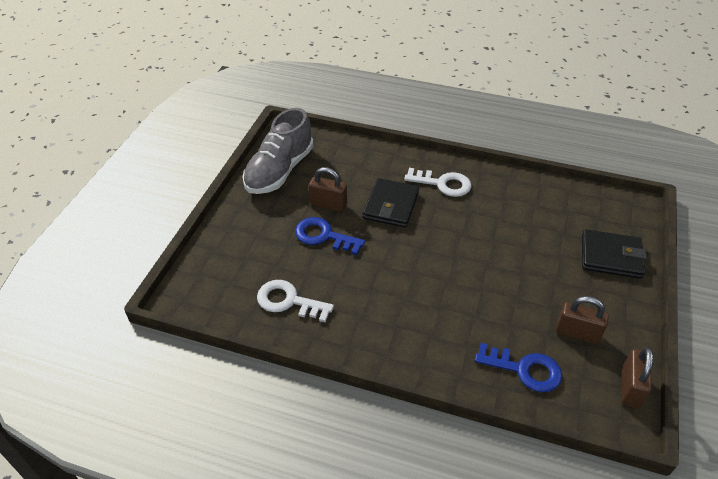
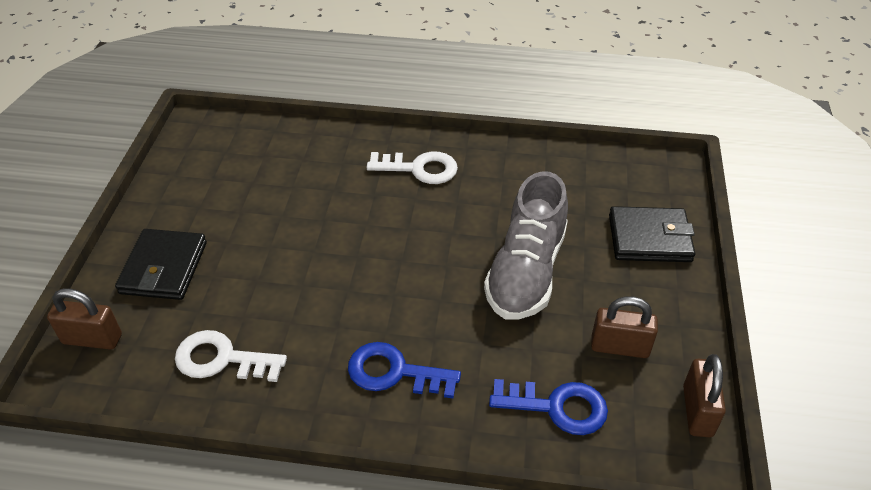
camera: 10 degrees left, 0 degrees up
grey shoe [243,108,313,194] -> grey shoe moved to [484,171,568,320]
blue key [295,217,365,255] -> blue key moved to [348,342,461,398]
brown padlock [309,167,347,212] -> brown padlock moved to [47,288,122,349]
black wallet [363,178,419,227] -> black wallet moved to [115,229,207,300]

